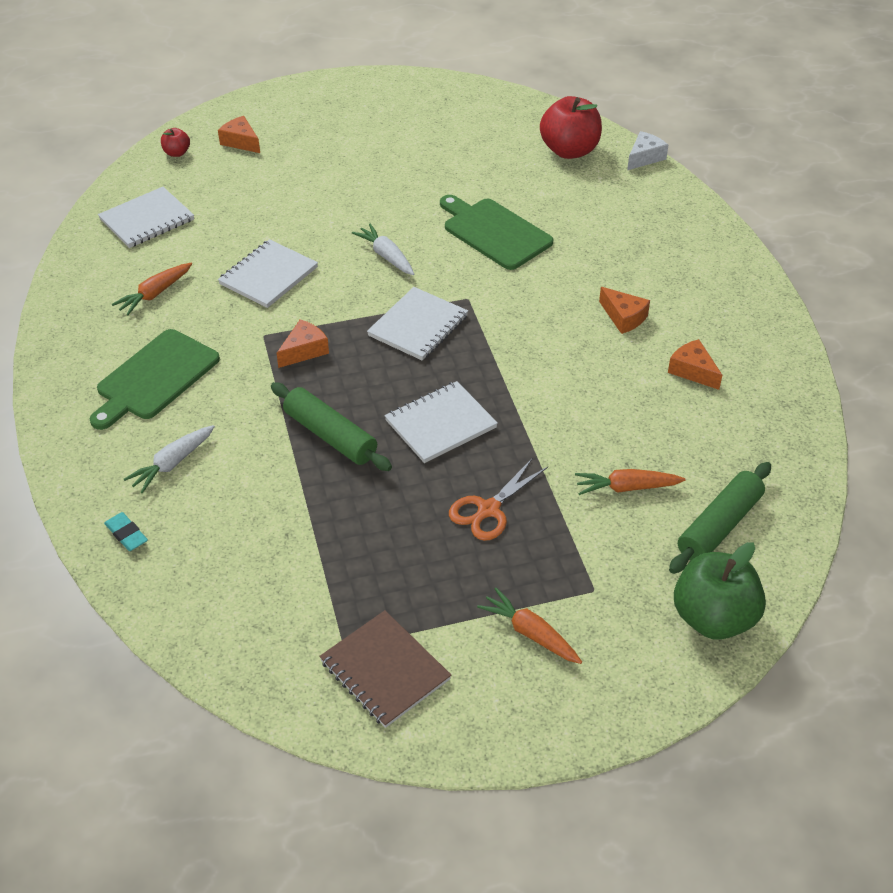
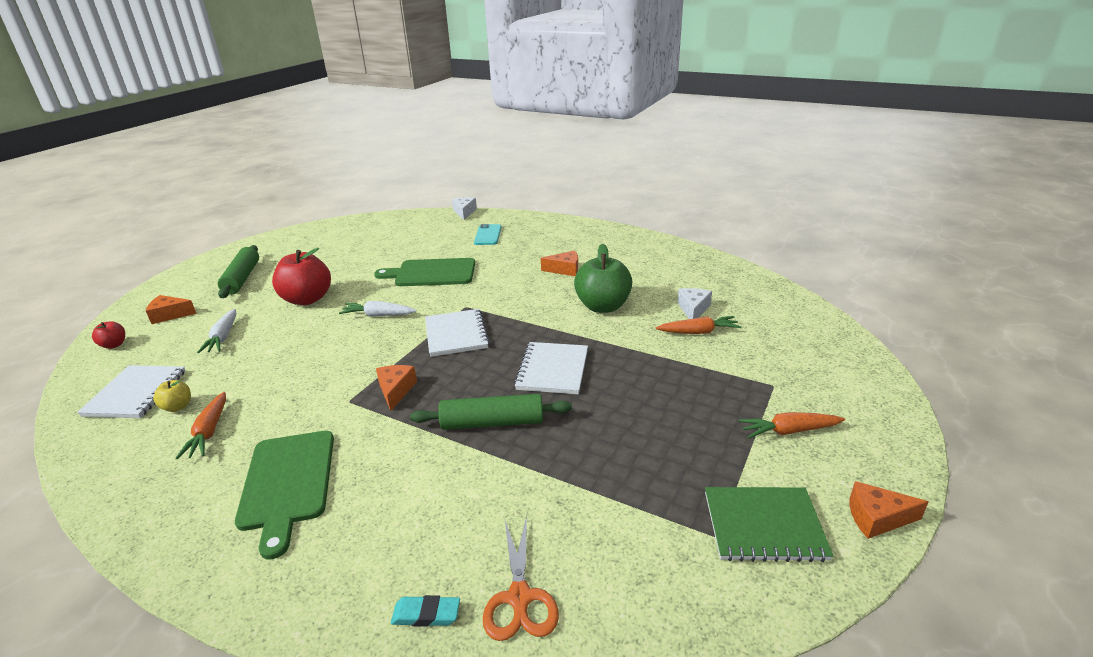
camera: 45 degrees left, 15 degrees down
white carrot [124,425,215,493] -> white carrot moved to [197,309,236,353]
white notebook [218,239,318,308] -> none
brown notebook [319,610,451,728] -> green notebook [705,487,833,562]
orange scissors [449,458,548,541] -> orange scissors moved to [483,515,559,641]
red apple [540,96,602,159] -> red apple moved to [272,248,331,305]
orange carrot [575,469,686,495] -> orange carrot turned 135 degrees counterclockwise [656,316,741,334]
orange cheese [668,339,722,390] -> orange cheese moved to [850,481,928,539]
green rolling pin [669,462,771,574] -> green rolling pin moved to [218,245,259,298]
green apple [674,542,766,640] -> green apple moved to [574,244,632,313]
none -> yellow apple [153,380,191,412]
none -> turquoise phone [474,224,502,245]
none -> white cheese [678,288,712,319]

